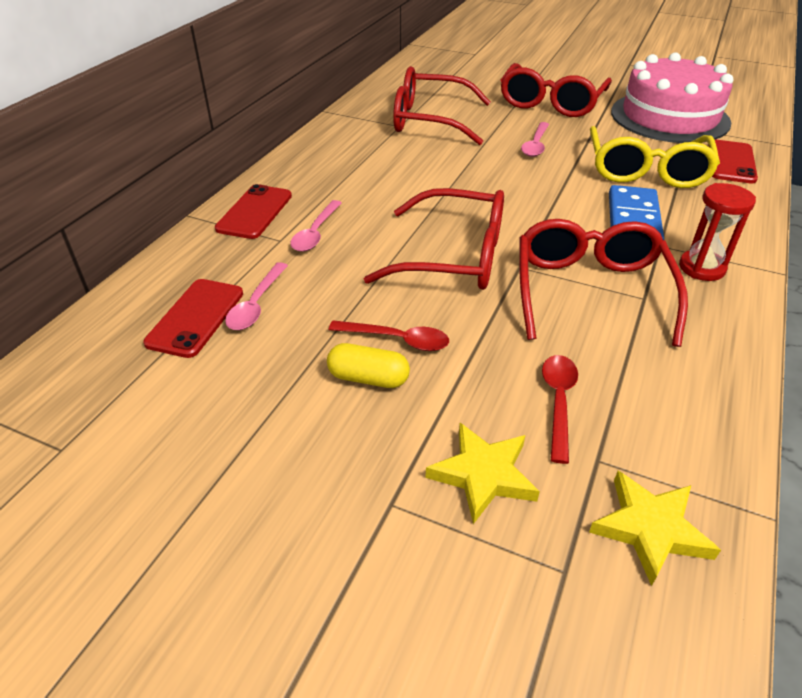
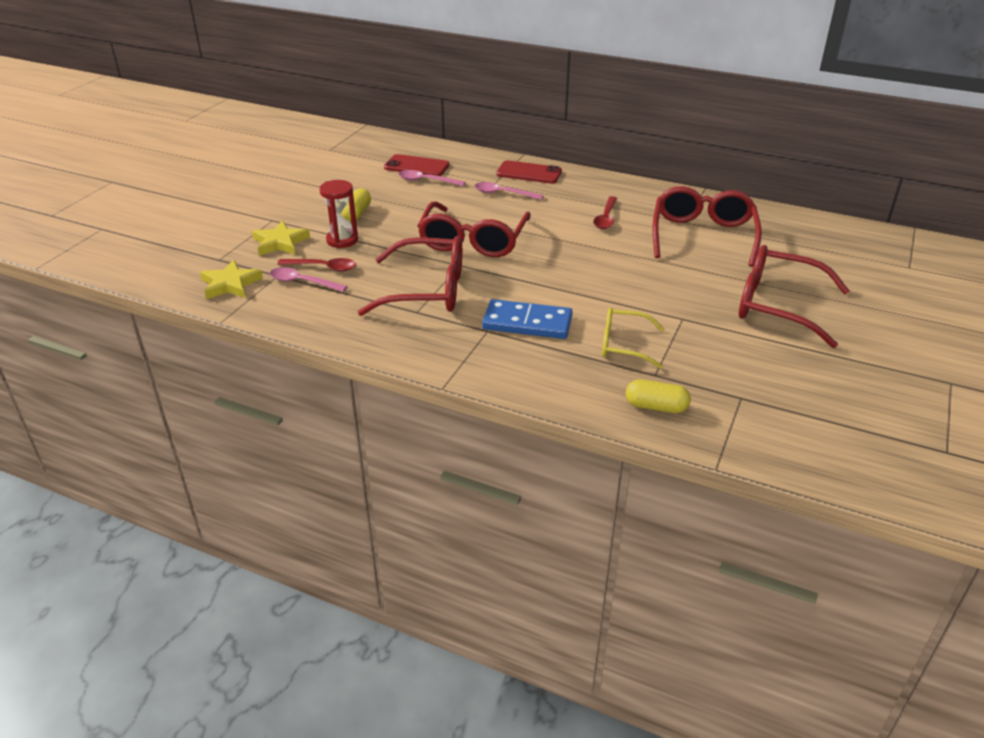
camera: 90 degrees right, 5 degrees down
red spoon [329,320,449,351] -> red spoon moved to [593,196,617,229]
pink spoon [521,122,549,157] -> pink spoon moved to [270,267,348,292]
yellow glasses [590,126,720,188] -> yellow glasses [602,307,665,368], size x0.59
pink cake [611,52,733,143] -> none
red hourglass [679,183,756,281] -> red hourglass moved to [319,180,358,248]
red phone [708,140,758,184] -> yellow capsule [626,379,691,413]

